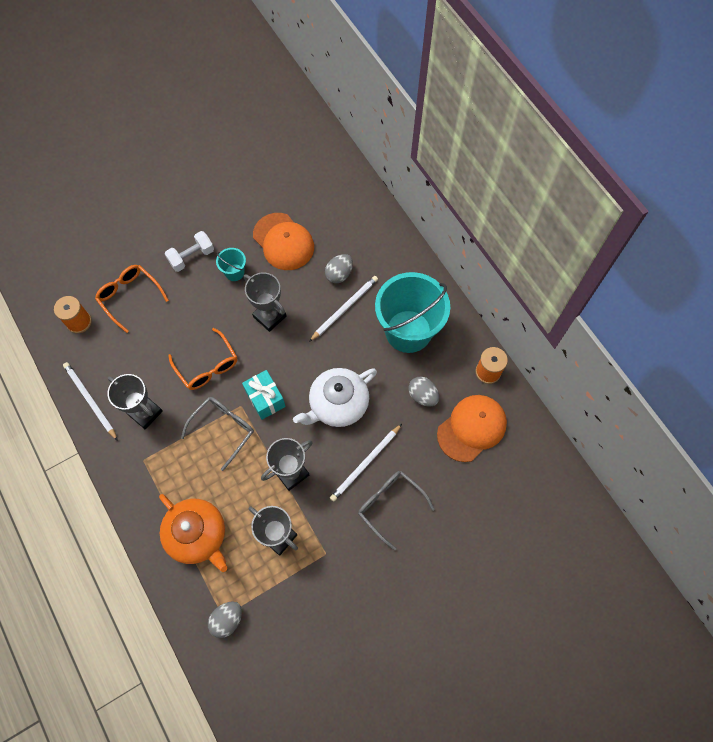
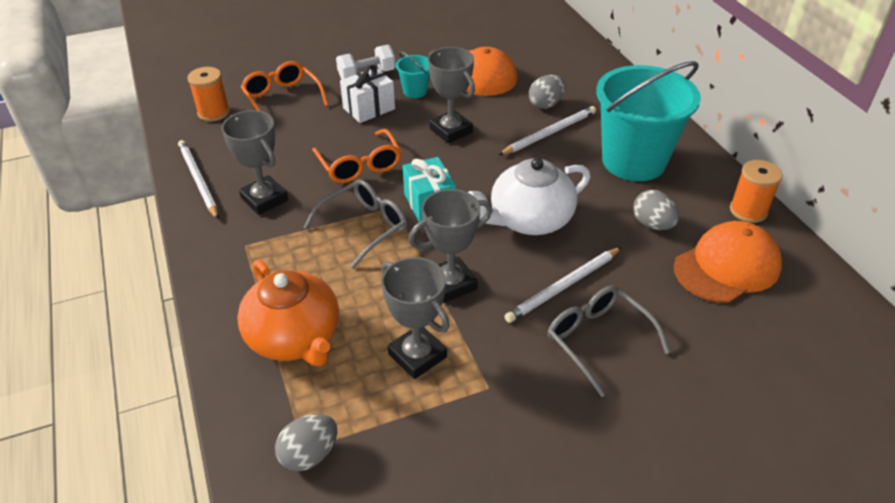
camera: 10 degrees right, 25 degrees down
none -> white gift [340,65,395,123]

